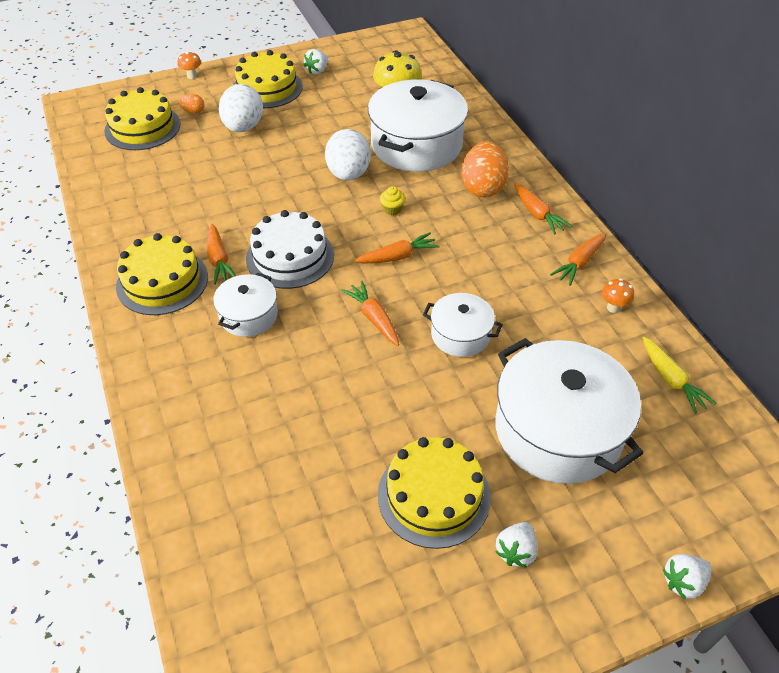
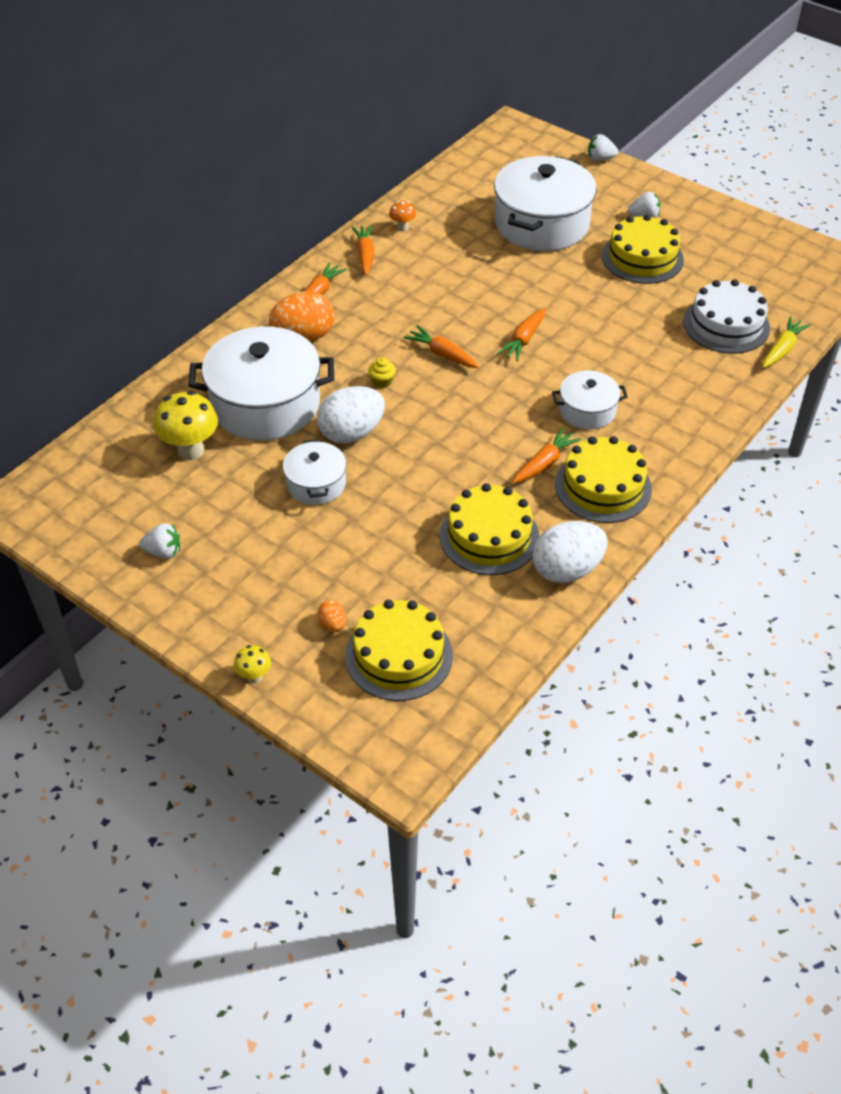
camera: 120 degrees left, 0 degrees up
orange mushroom [178,52,201,79] -> yellow mushroom [234,645,271,683]
white egg [219,84,263,132] -> white egg moved to [533,521,607,583]
yellow cake [233,50,303,108] -> yellow cake moved to [440,483,539,575]
white cake [246,210,334,289] -> white cake moved to [683,279,770,354]
white pot [423,293,503,357] -> white pot moved to [283,439,347,505]
orange carrot [550,233,606,286] -> orange carrot turned 105 degrees counterclockwise [352,225,374,276]
yellow carrot [643,337,717,414] -> yellow carrot moved to [763,316,811,368]
white strawberry [663,554,712,600] -> white strawberry turned 150 degrees clockwise [588,134,619,161]

